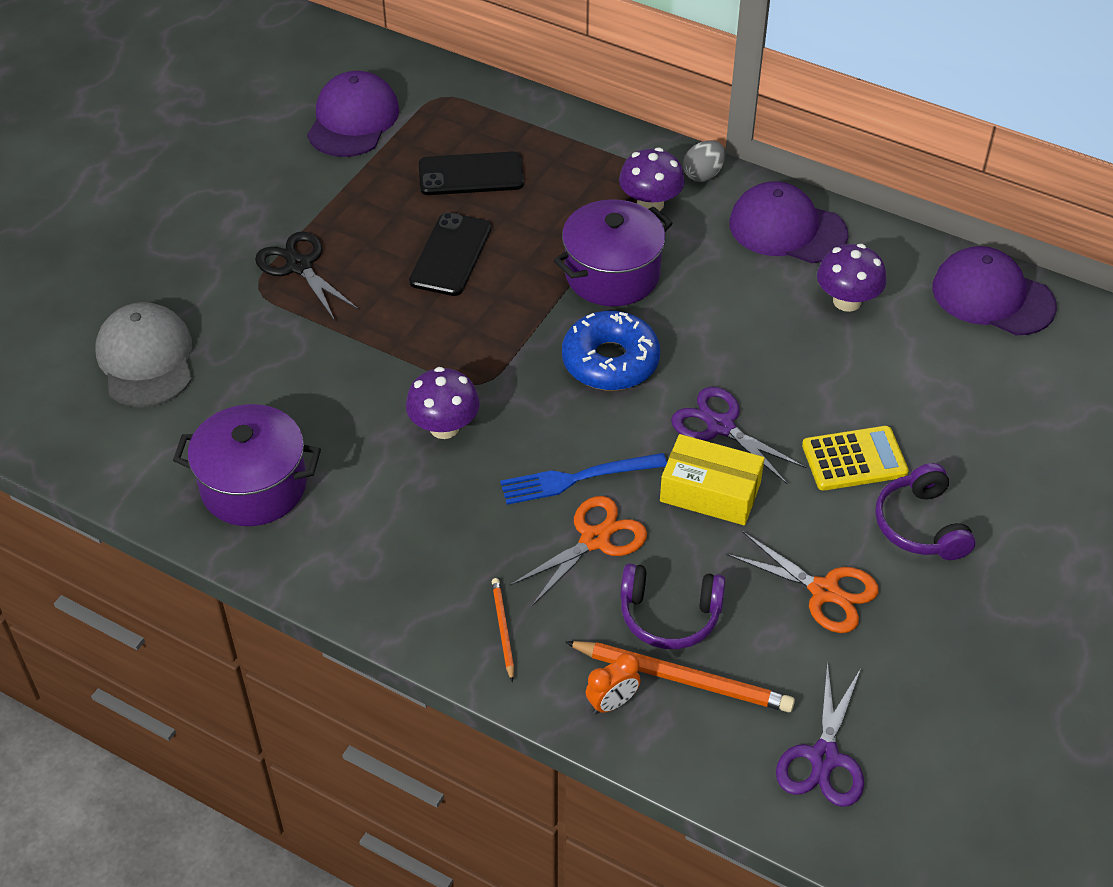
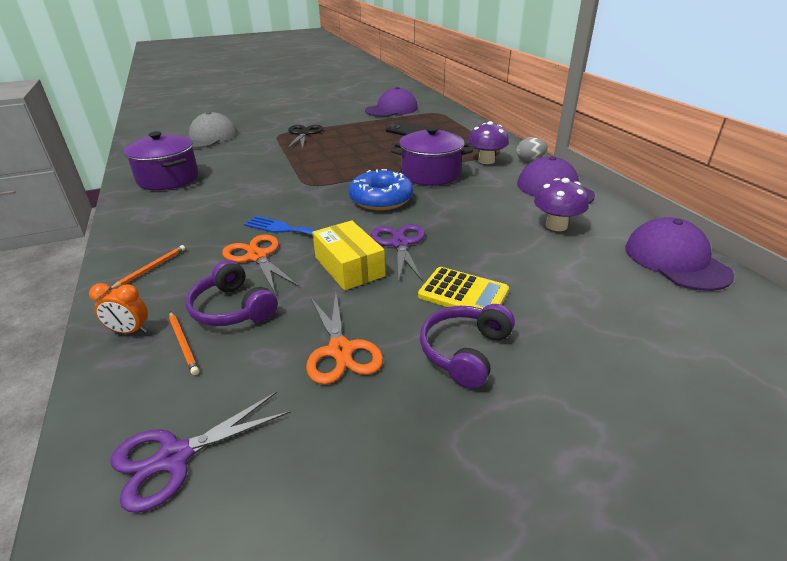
camera: 40 degrees right, 15 degrees down
purple mushroom [406,367,480,439] -> none
black phone [409,212,491,296] -> none
orange scissors [510,496,647,606] -> orange scissors turned 120 degrees counterclockwise [222,234,299,293]
orange pencil [565,641,795,712] -> orange pencil [169,312,199,375], size x0.53

